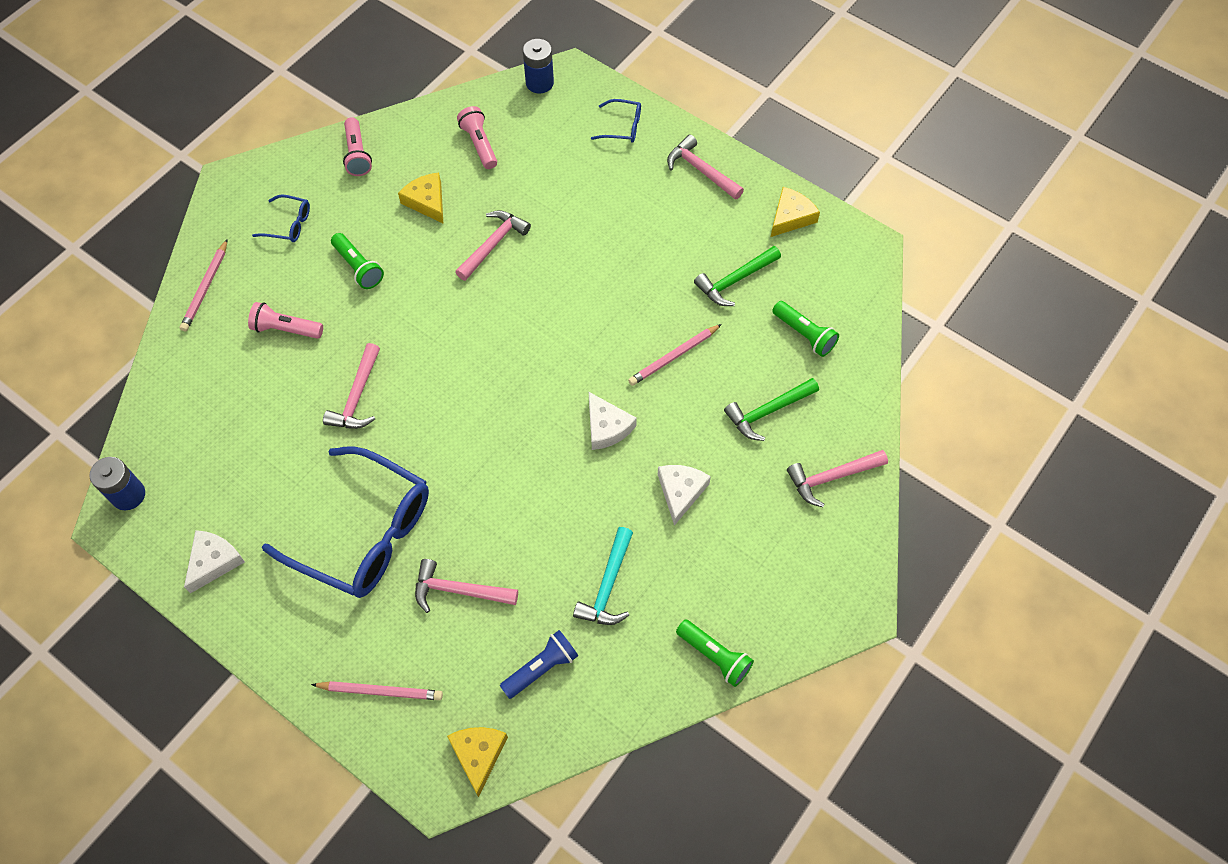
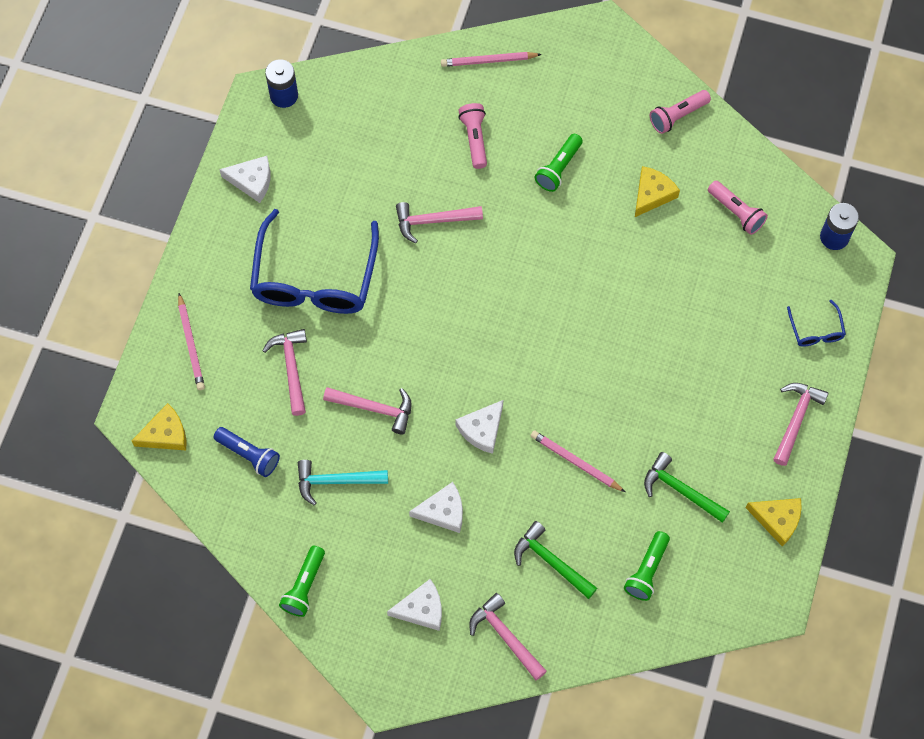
camera: 70 degrees right, 5 degrees up
blue glasses [252,194,310,242] -> none
pink hammer [455,210,531,281] -> pink hammer moved to [323,387,412,434]
pink flashlight [457,106,497,169] -> pink flashlight turned 90 degrees clockwise [708,181,768,235]
none -> white cheese [387,579,442,631]

